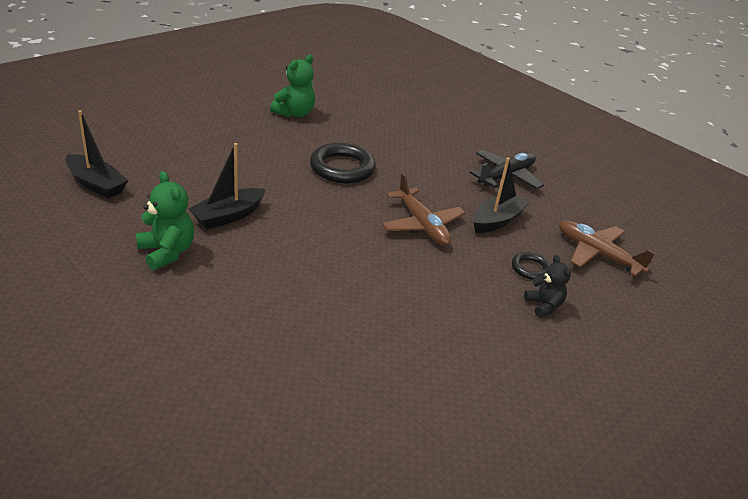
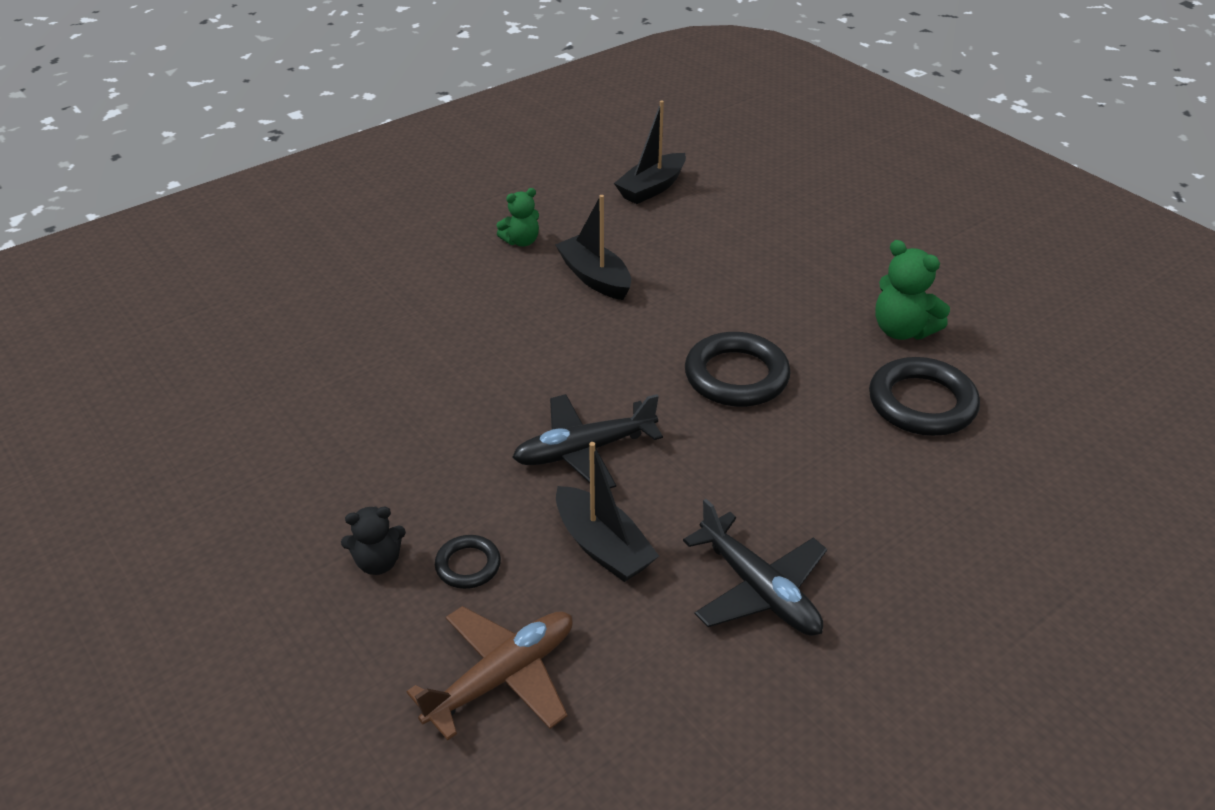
camera: 100 degrees right, 5 degrees up
green teddy bear [136,171,194,271] -> green teddy bear [496,188,539,247], size x0.66
brown plane [382,173,465,246] -> black plane [512,394,663,488]
none -> black ring [869,357,980,436]

